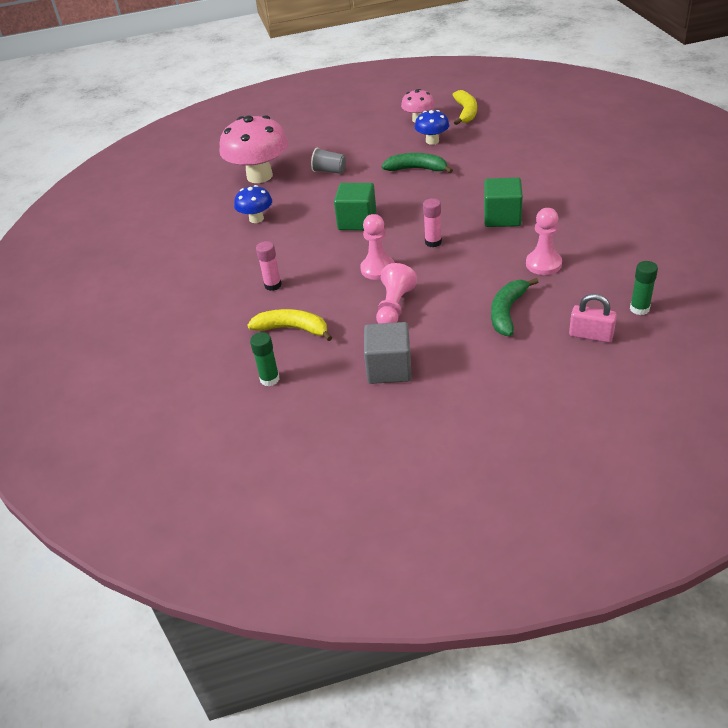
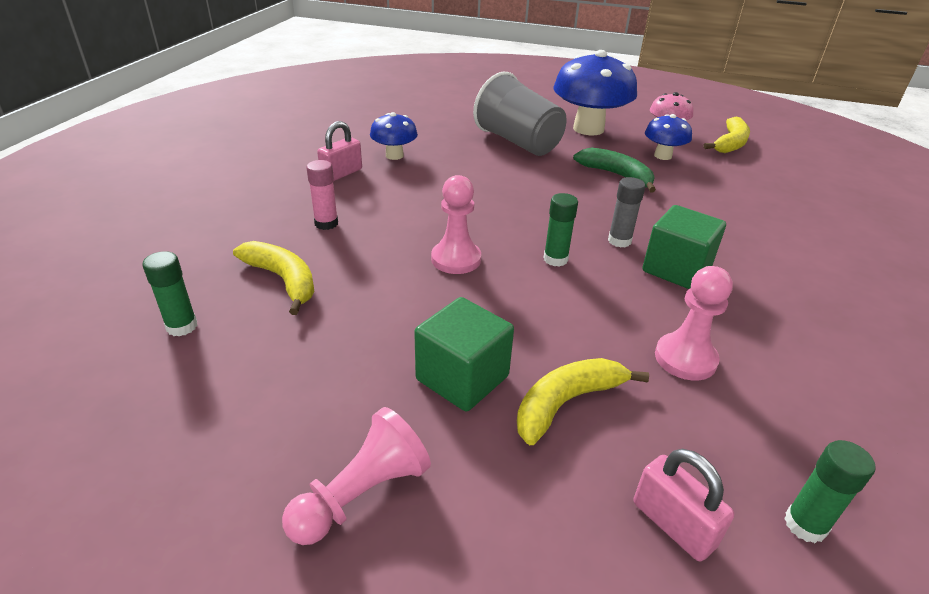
camera: 25 degrees right, 5 degrees down
pink mushroom [219,115,288,183] -> none
grey cup [311,147,346,174] -> grey cup [473,72,567,156], size x2.09
green cube [334,183,376,230] -> green cube moved to [414,297,514,411]
grey cube [364,322,412,384] -> none
pink pawn [376,263,417,324] -> pink pawn moved to [282,407,431,545]
pink glue stick [423,198,442,247] -> green glue stick [543,193,578,266]
green banana [491,278,538,336] -> yellow banana [517,358,649,445]
none -> pink padlock [317,121,362,181]
none -> blue mushroom [553,50,637,135]
none -> grey glue stick [608,177,645,247]

